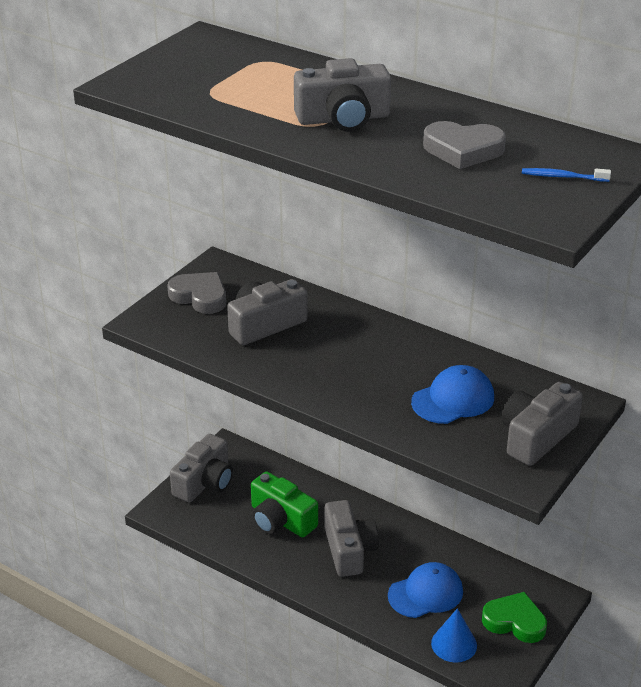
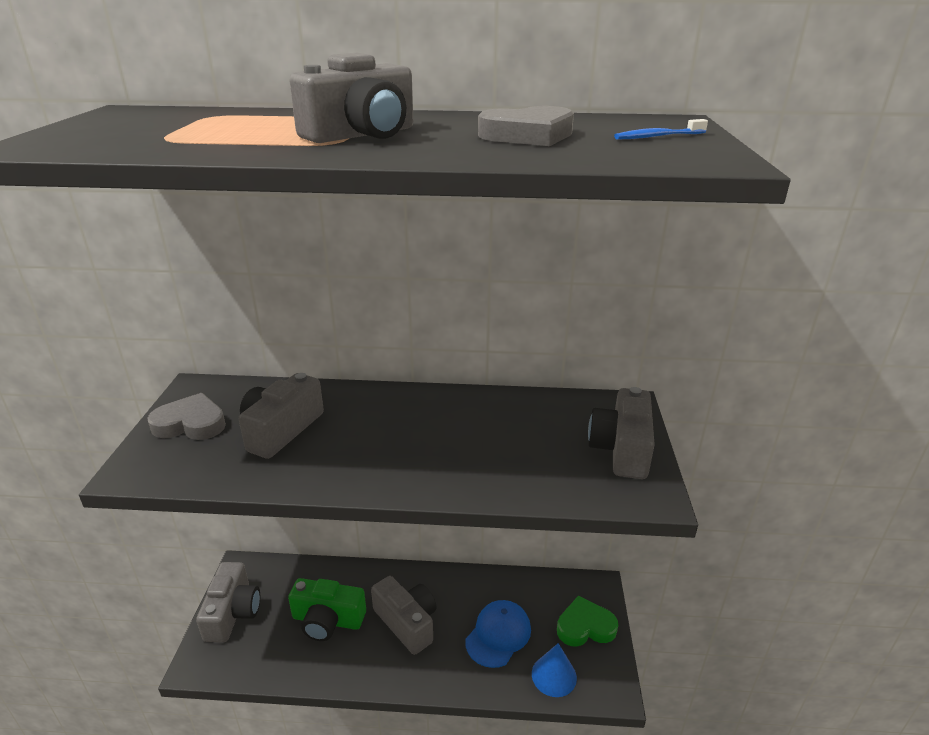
camera: 30 degrees left, 5 degrees down
blue cap [411,365,494,424] -> none

